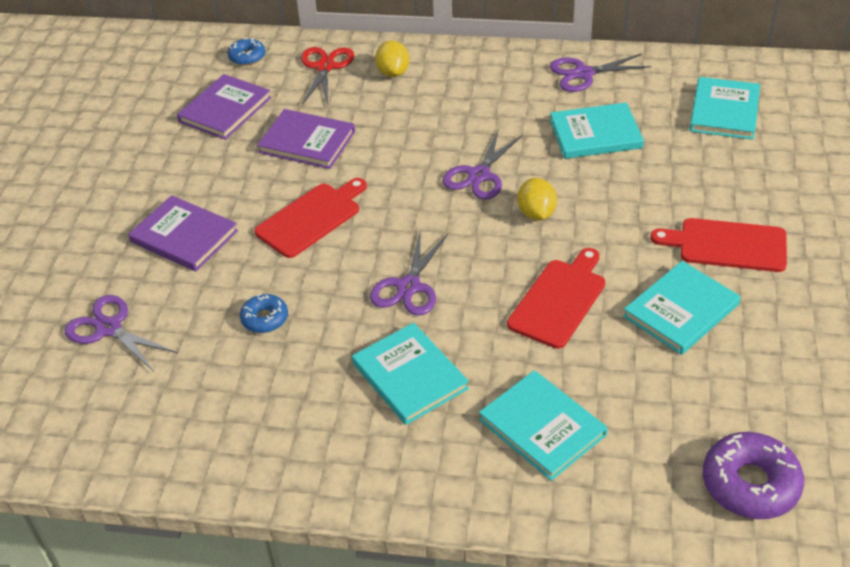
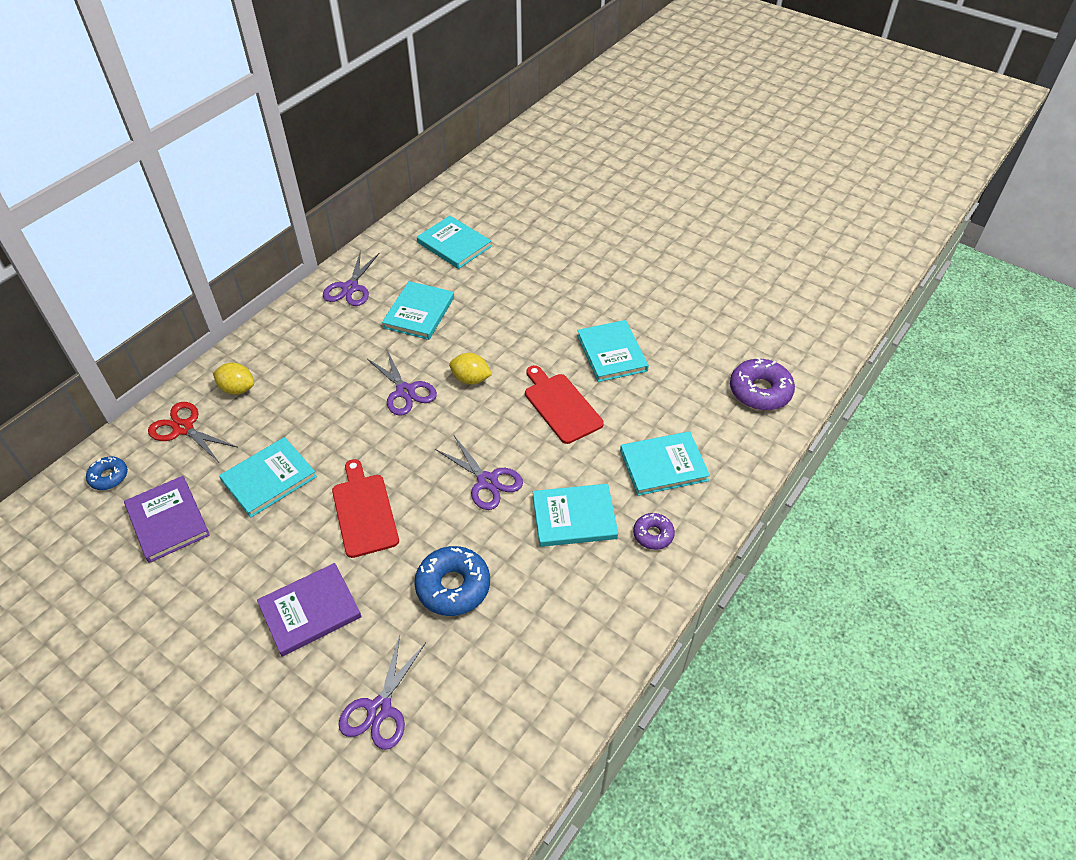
camera: 65 degrees left, 5 degrees up
purple scissors [65,295,178,372] -> purple scissors turned 45 degrees counterclockwise [338,635,426,750]
blue donut [240,294,288,333] -> blue donut [414,546,490,616], size x1.76
purple book [257,109,355,169] -> turquoise book [219,437,317,518]
red cutting board [650,218,787,272] -> none
none -> purple donut [633,513,675,550]

